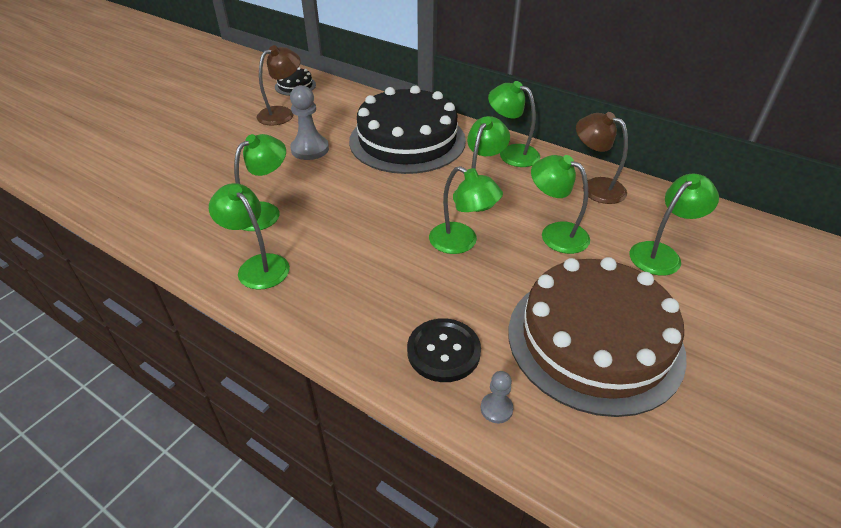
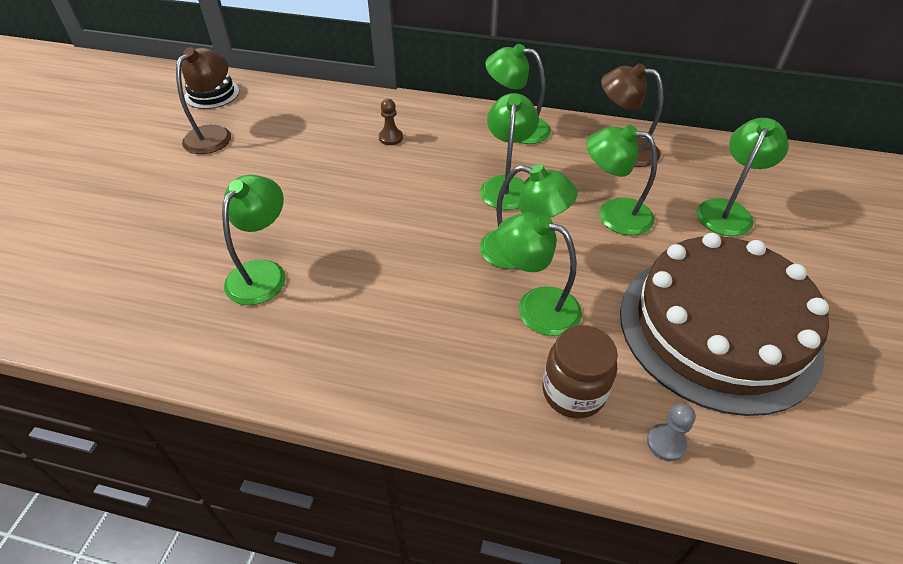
camera: 20 degrees left, 5 degrees up
green lamp [209,183,290,290] -> green lamp moved to [496,212,582,336]
grey pawn [290,85,329,160] -> none
black cake [349,86,466,174] -> brown pawn [379,99,403,145]
black button [407,318,481,382] -> brown jar [542,325,618,419]

